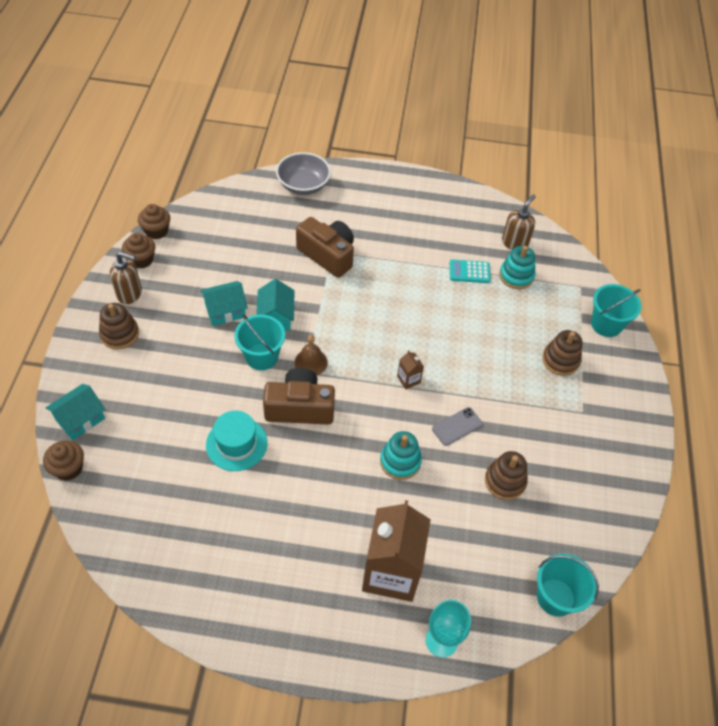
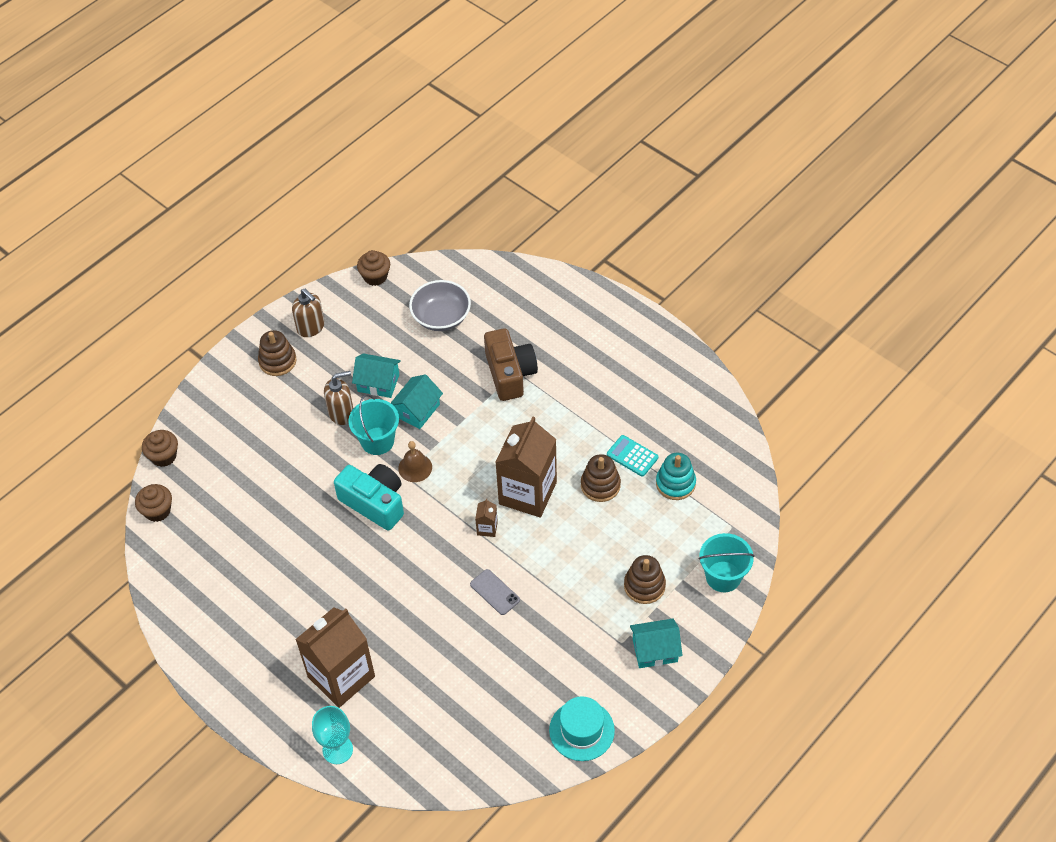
camera: 40 degrees right, 0 degrees up
turquoise house [46,384,105,440] -> turquoise house moved to [630,618,683,668]
brown cupcake [122,233,155,269] -> brown cupcake moved to [135,484,172,522]
turquoise hat [206,411,268,471] -> turquoise hat moved to [549,696,615,761]
brown camera [263,368,335,425] -> turquoise camera [334,464,404,531]
grey bowl [276,152,331,195] -> grey bowl moved to [409,280,471,331]
turquoise stacking toy [380,431,422,480] -> none
grey phone [432,407,483,446] -> grey phone turned 45 degrees clockwise [470,569,520,615]
brown stacking toy [485,451,528,500] -> brown stacking toy moved to [581,454,621,502]
brown soap dispenser [502,195,536,250] -> brown soap dispenser moved to [324,371,353,425]
turquoise bucket [537,553,599,617] -> none
none -> brown carton [495,417,557,518]

